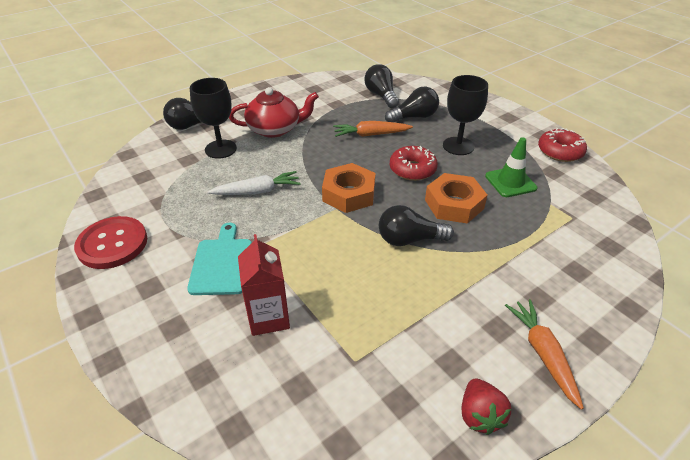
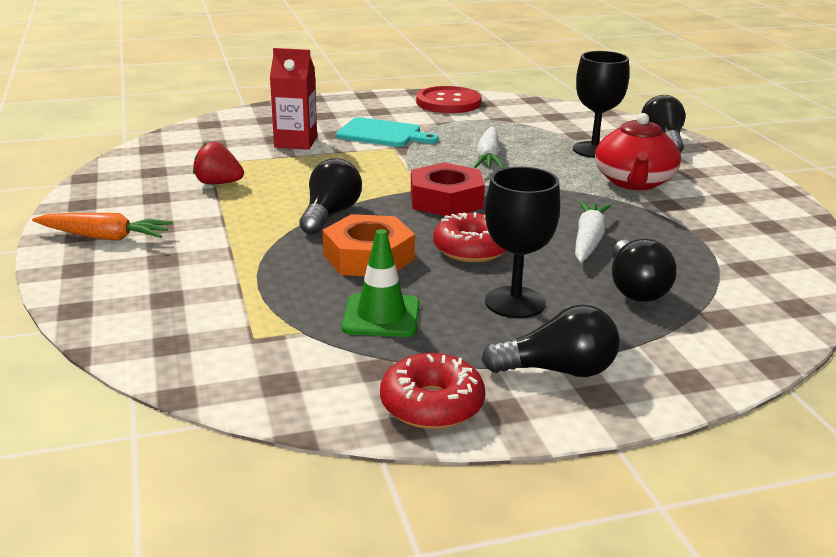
camera: 110 degrees right, 15 degrees down
orange nut [322,163,376,213] -> red nut [411,162,485,216]
orange carrot [333,121,413,137] -> white carrot [575,201,612,263]
black light bulb [364,64,399,108] -> black light bulb moved to [481,305,620,377]
red strawberry [461,379,511,435] -> red strawberry moved to [193,142,244,184]

